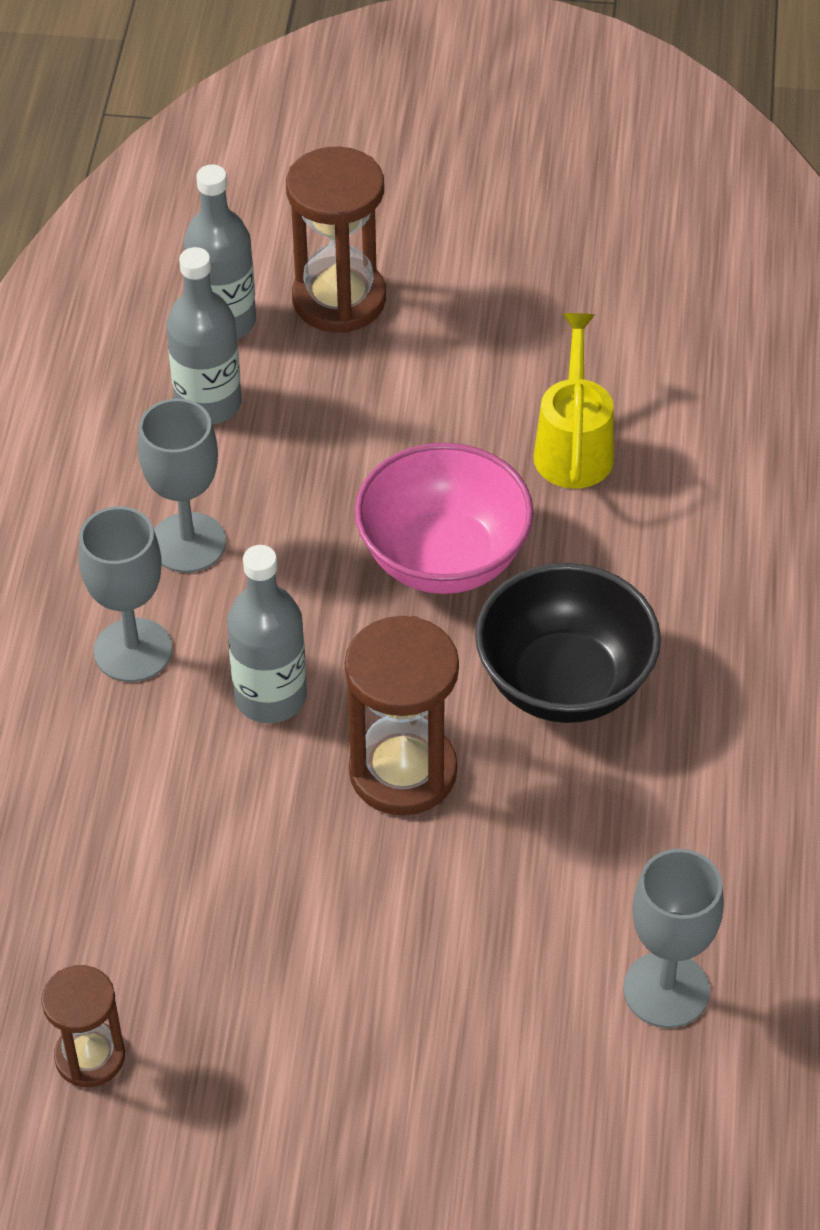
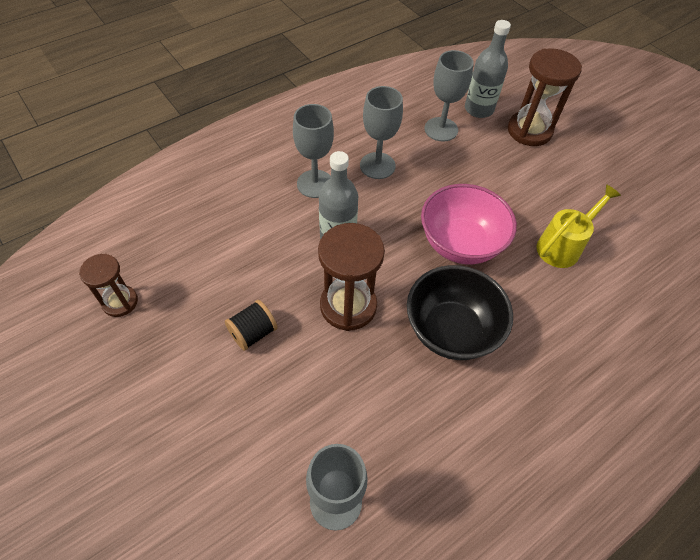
camera: 45 degrees right, 5 degrees up
grey bottle [167,247,241,425] -> grey goblet [424,50,474,142]
none -> black spool [225,300,277,351]

